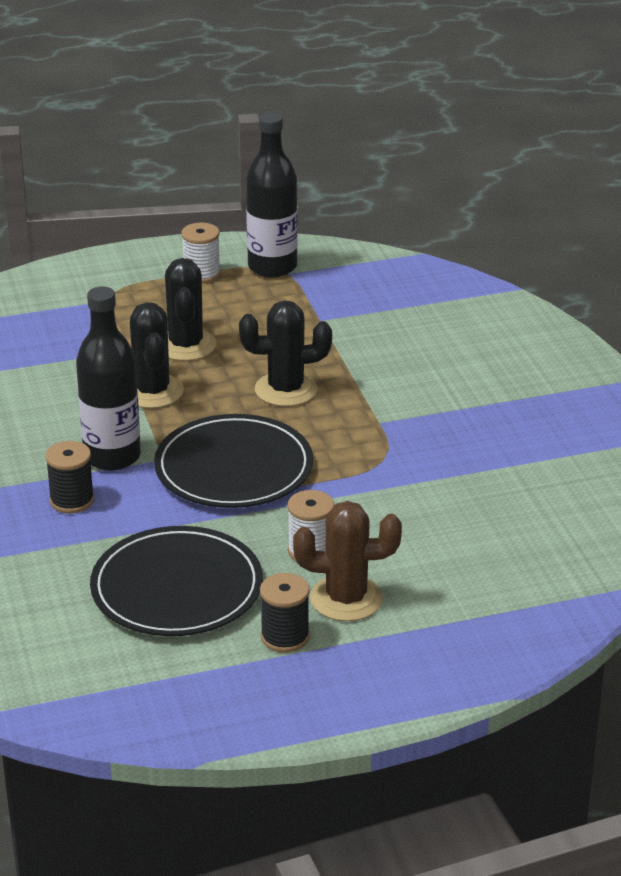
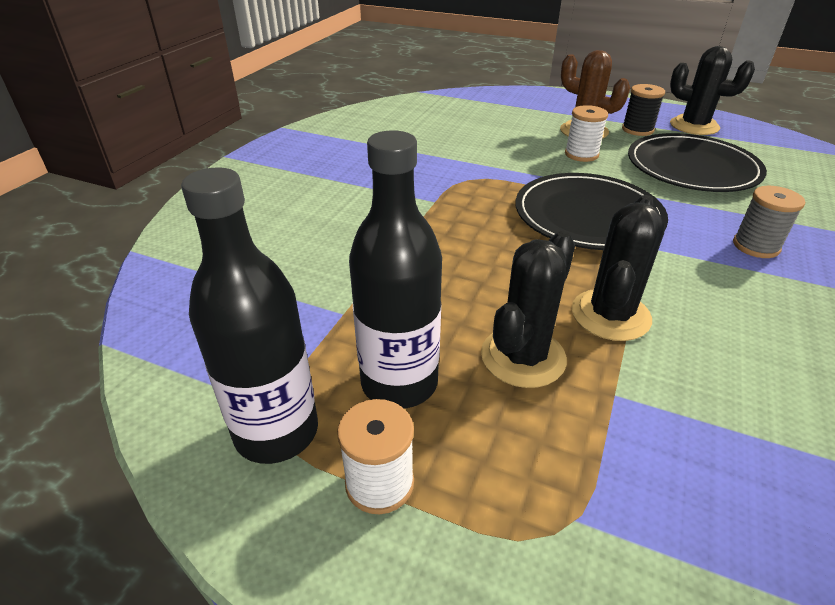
camera: 140 degrees left, 5 degrees up
black spool [45,441,94,513] -> grey spool [733,186,805,258]
black bottle [76,286,141,471] -> black bottle moved to [349,130,442,409]
black cactus [239,300,332,406] -> black cactus moved to [670,46,755,135]

